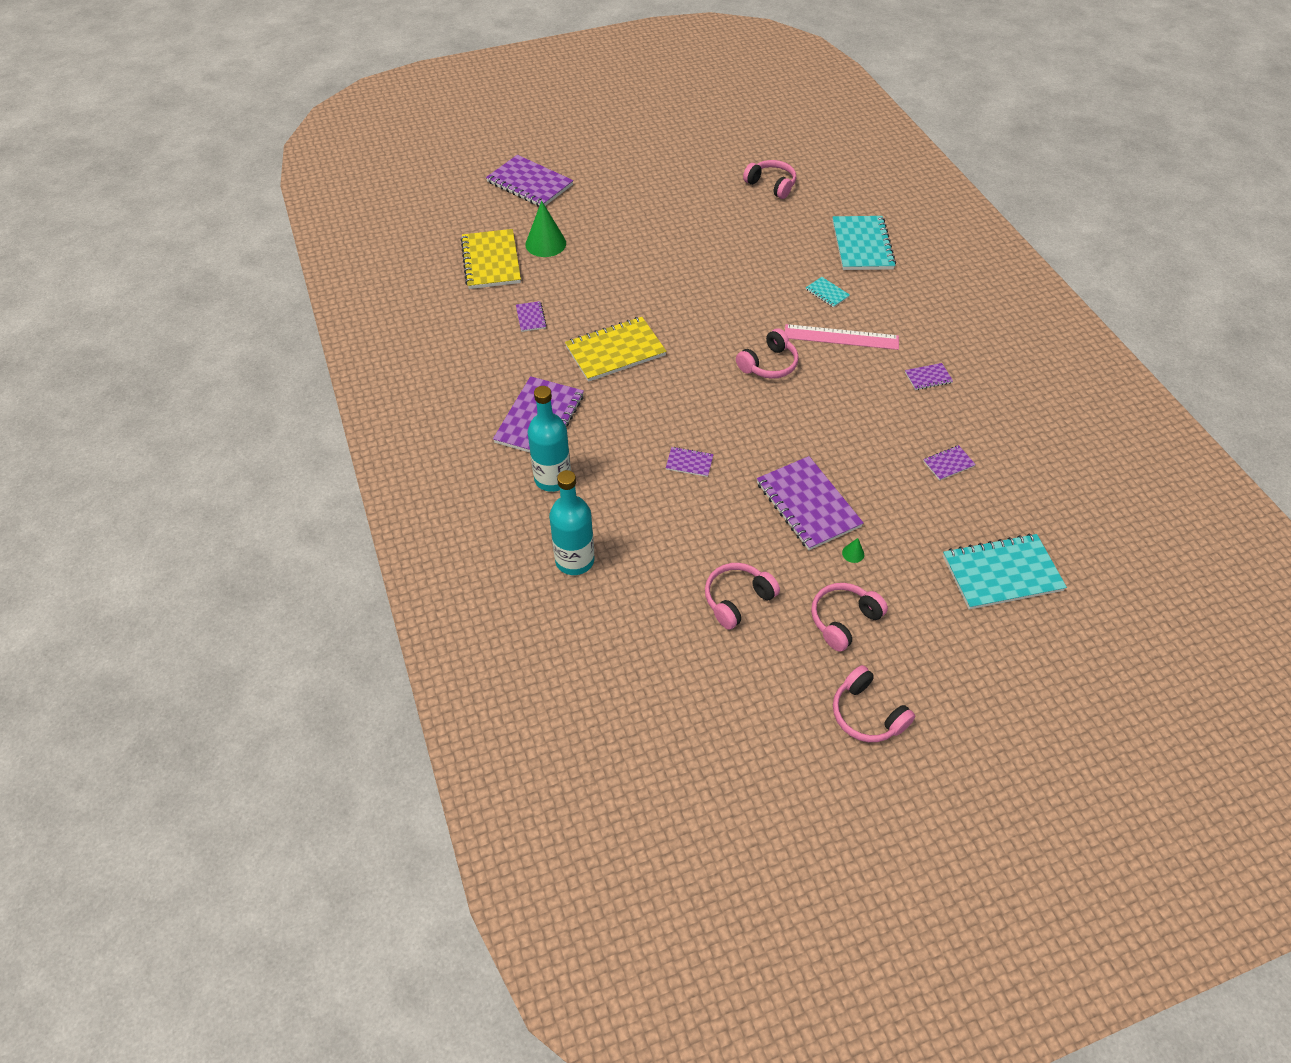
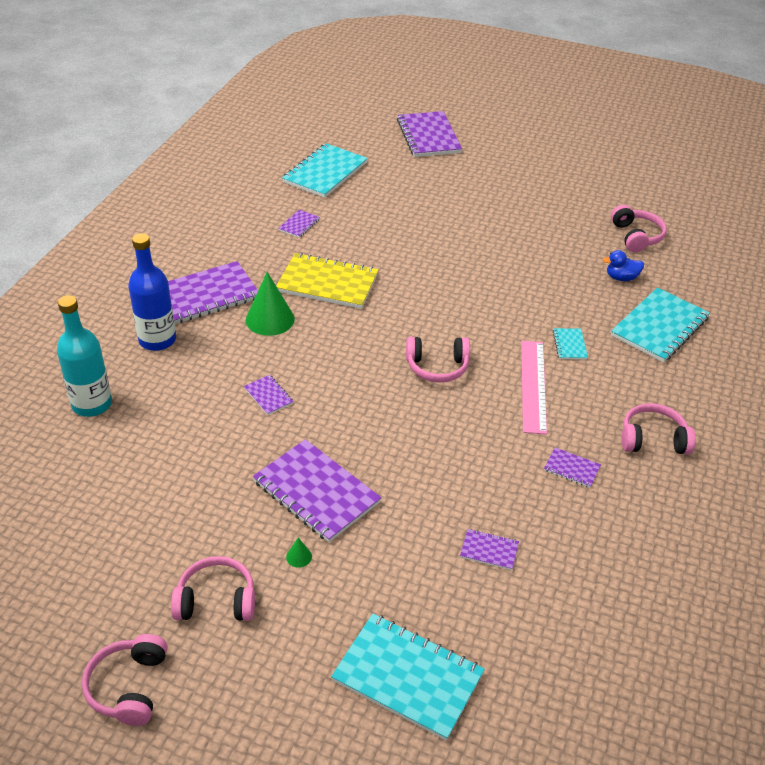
camera: 40 degrees right, 10 degrees down
yellow notebook [461,229,521,289] -> turquoise notebook [282,143,368,198]
green cone [525,201,566,257] -> green cone moved to [246,272,295,336]
turquoise bottle [527,386,571,492] -> blue bottle [128,233,176,351]
pink headphones [705,563,780,629] -> pink headphones moved to [622,403,696,455]
purple notebook [757,456,864,550] -> purple notebook turned 60 degrees counterclockwise [253,439,381,542]
pink ruler [785,324,899,350] -> pink ruler turned 45 degrees clockwise [521,341,547,435]
none -> blue duck [603,250,644,281]

